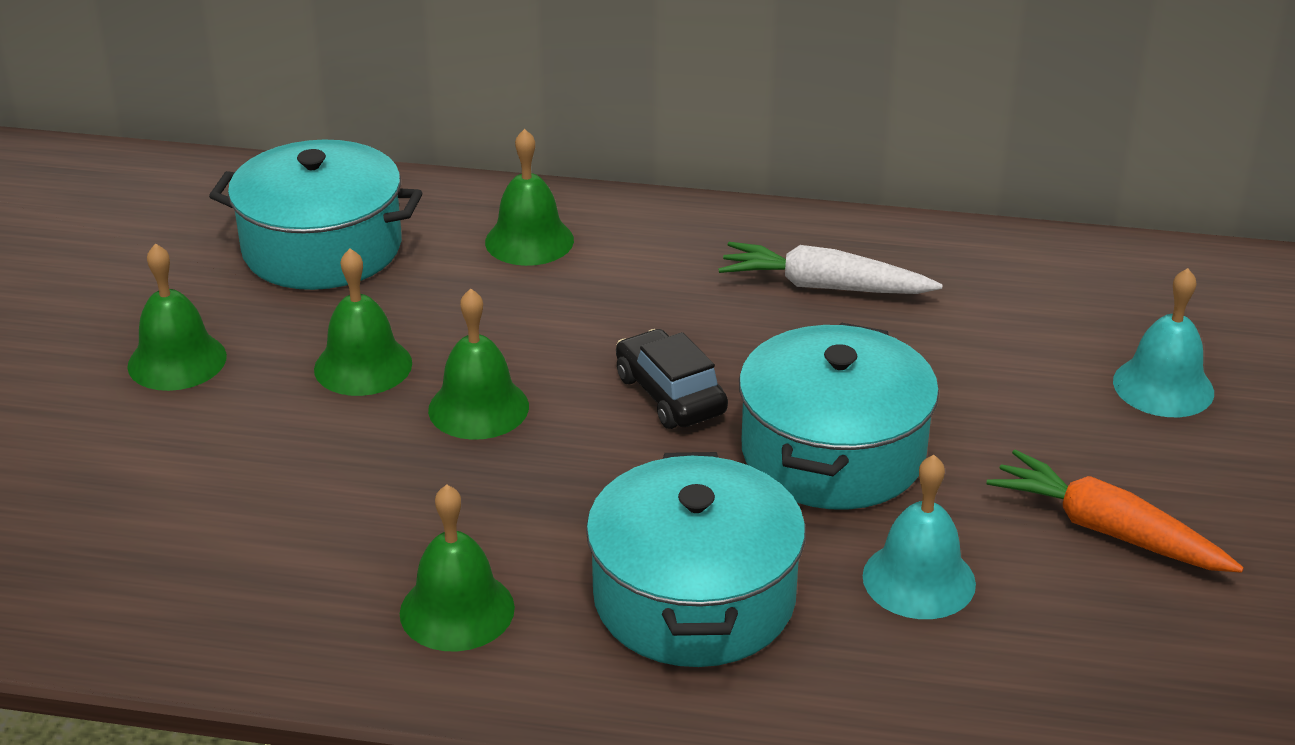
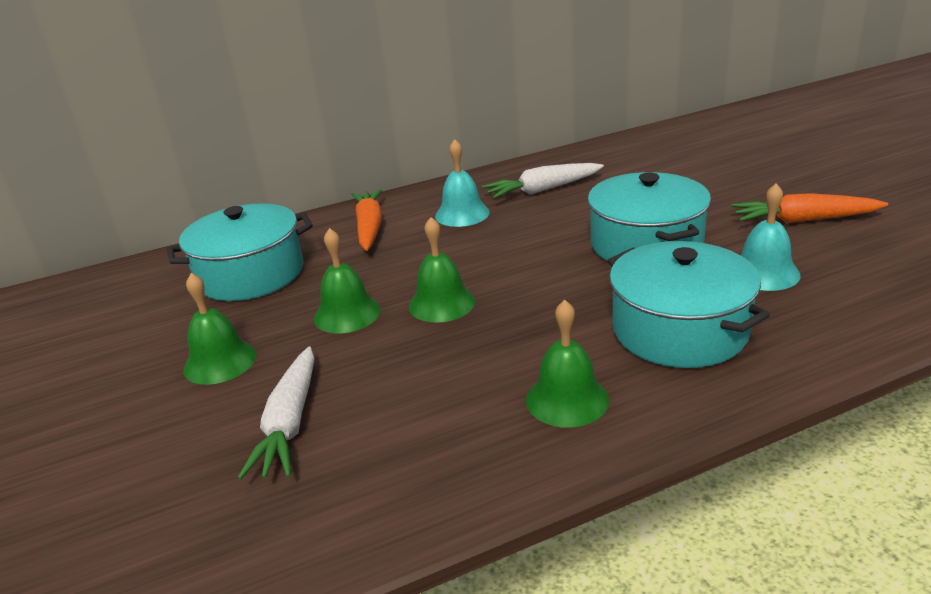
camera: 30 degrees left, 5 degrees down
green bell [485,129,574,266] -> orange carrot [352,189,382,251]
black car [616,329,728,429] -> none
turquoise bell [1113,268,1214,417] -> turquoise bell moved to [435,139,490,227]
none -> white carrot [238,346,315,480]

